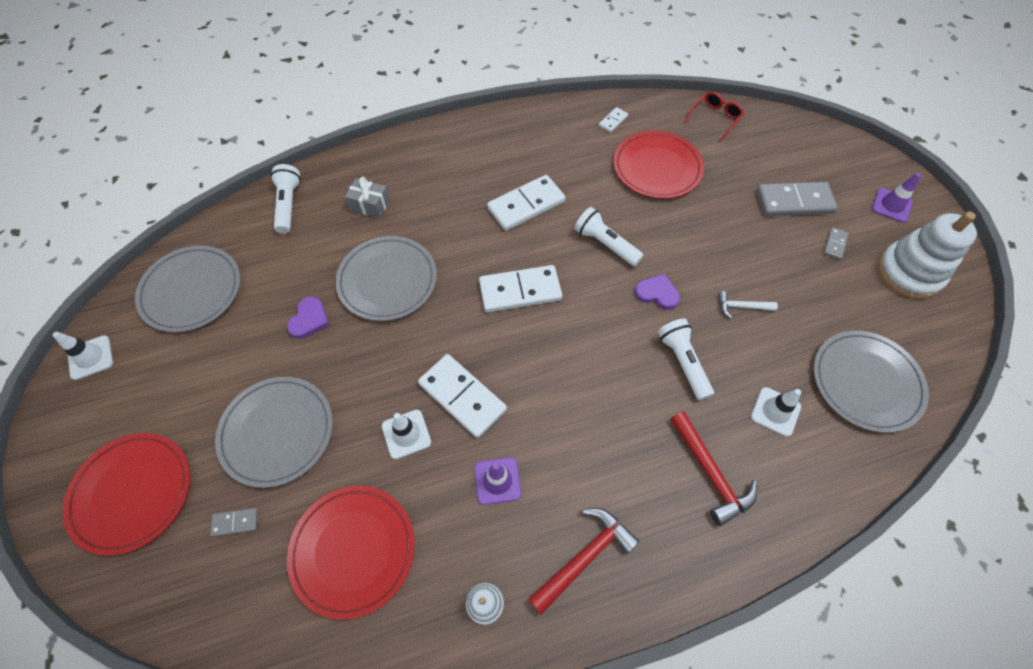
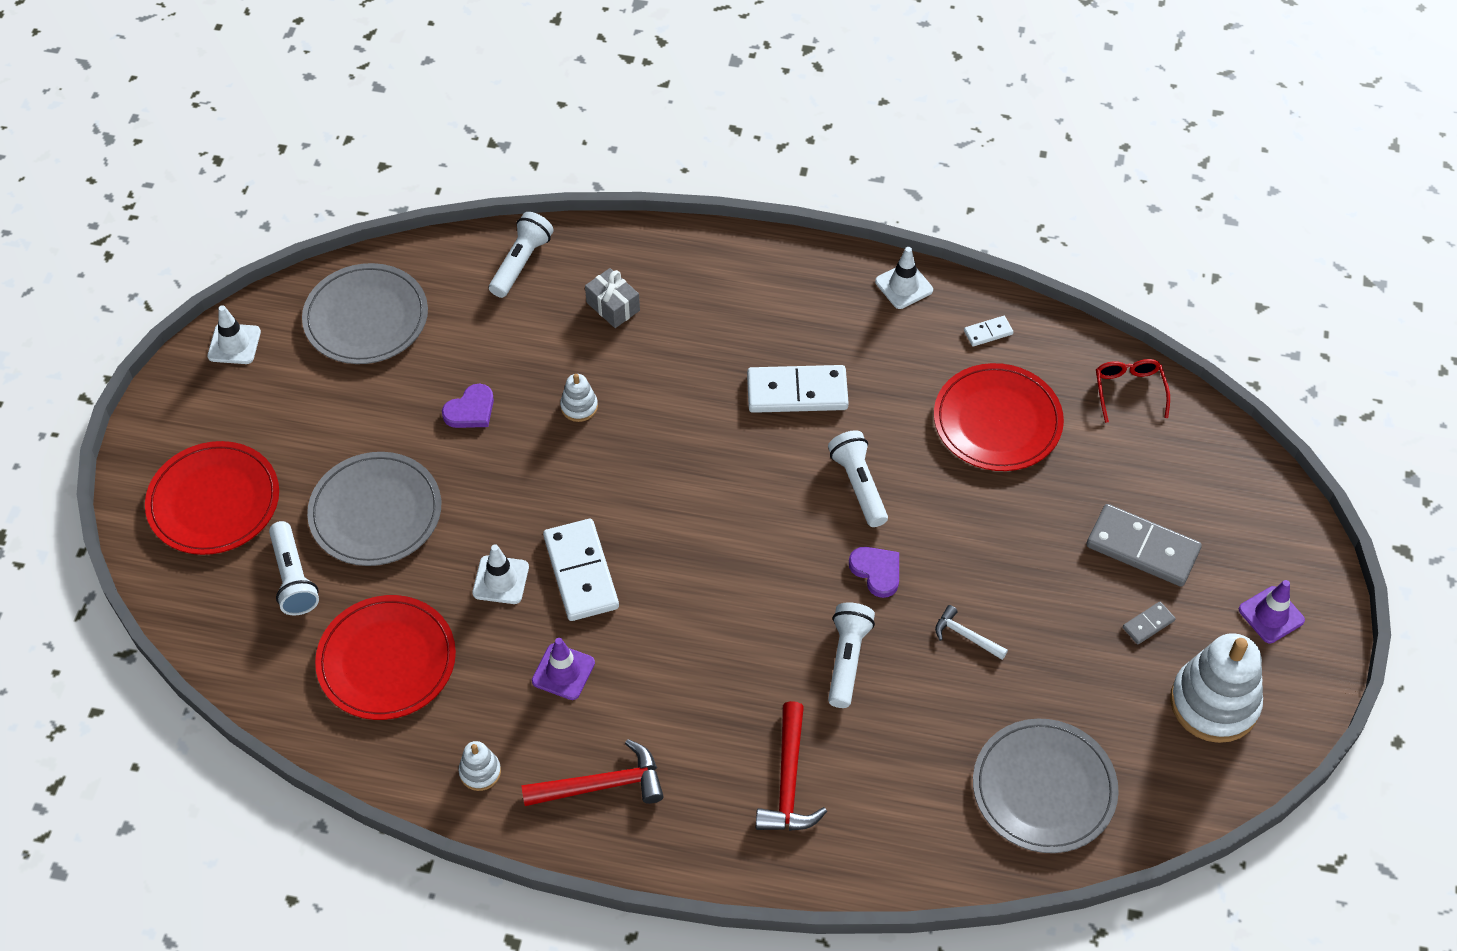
camera: 30 degrees right, 5 degrees down
grey domino [210,508,258,537] -> white flashlight [269,521,319,616]
grey plate [335,236,437,321] -> white stacking toy [560,374,598,422]
white domino [479,265,562,312] -> none
red glasses [684,91,744,141] -> red glasses turned 75 degrees counterclockwise [1096,359,1170,423]
white traffic cone [751,387,801,437] -> white traffic cone moved to [875,247,933,309]

